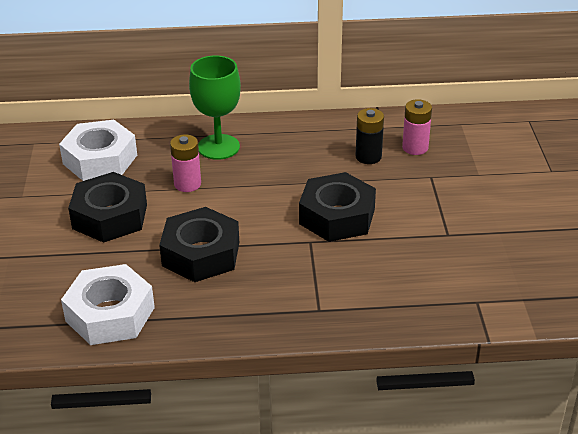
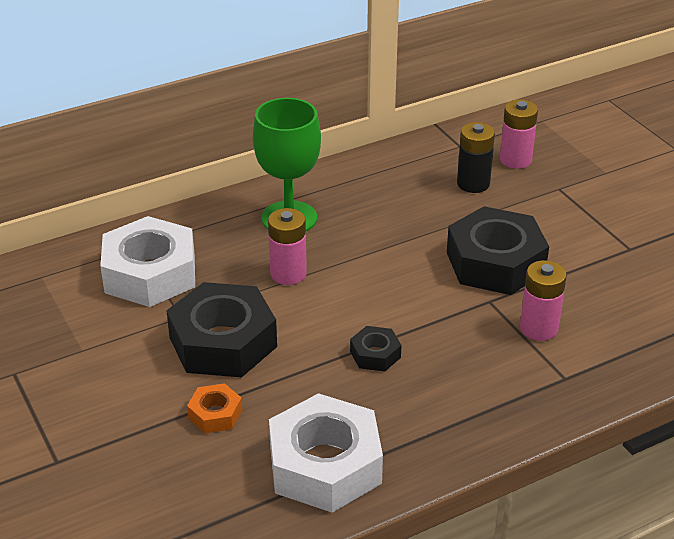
camera: 25 degrees left, 0 degrees up
black nut [159,207,239,282] -> black nut [350,326,402,371], size x0.46
none -> orange nut [187,383,242,433]
none -> pink battery [520,260,567,341]

